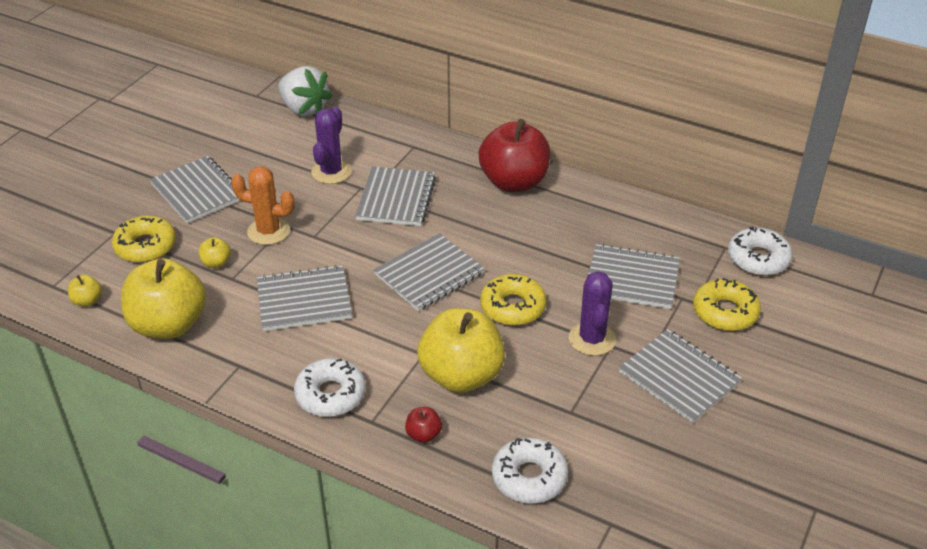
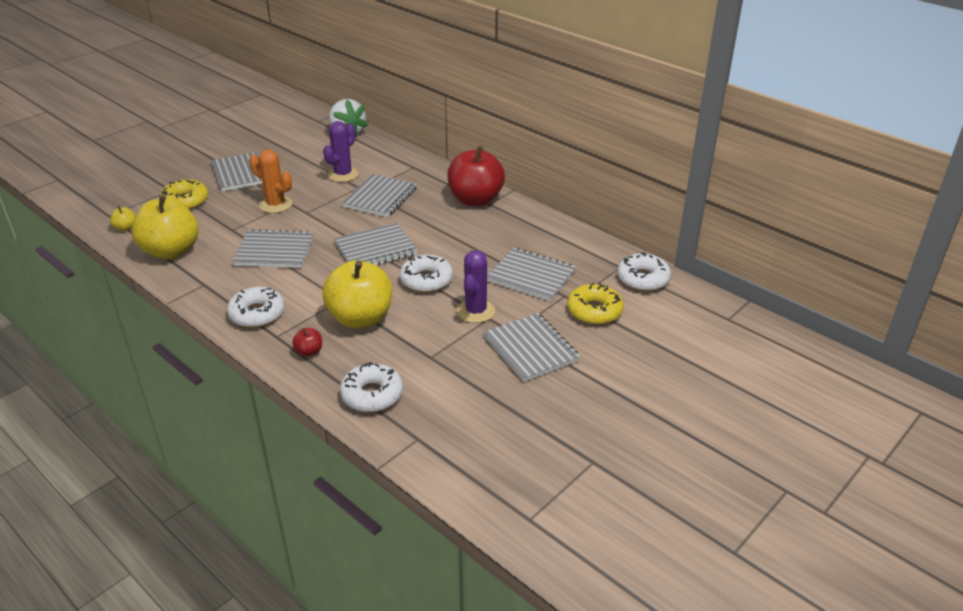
camera: 15 degrees right, 5 degrees down
yellow apple [199,237,231,268] -> none
yellow donut [480,274,546,326] -> white donut [400,254,453,293]

